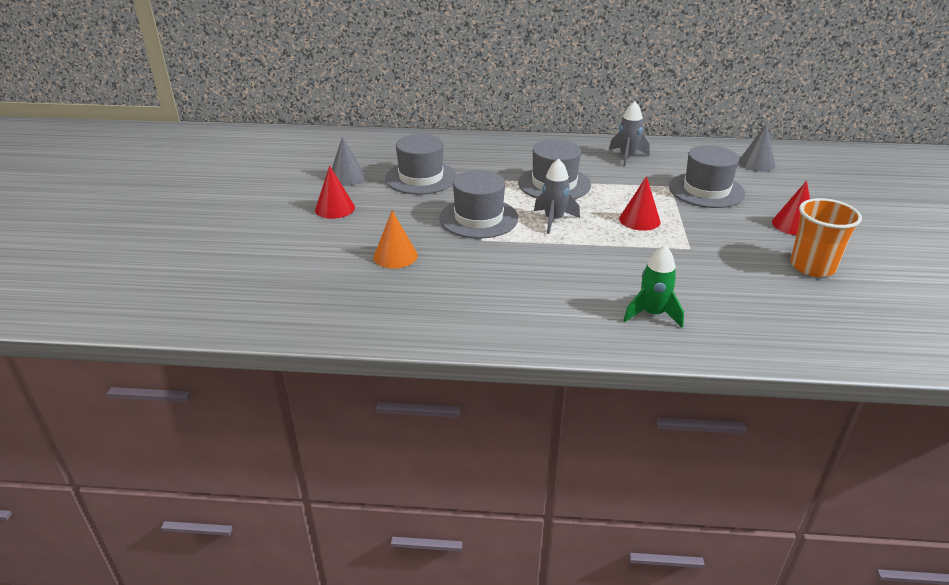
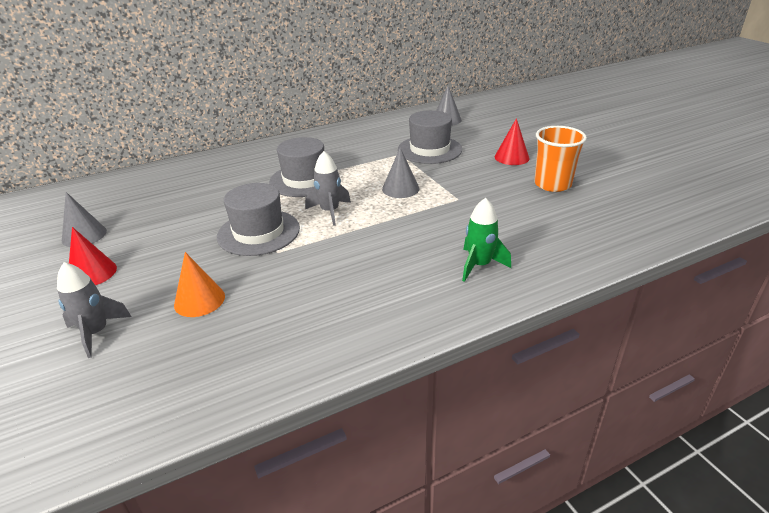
camera: 30 degrees left, 0 degrees up
grey hat [385,134,457,195] -> none
grey rocket [609,101,650,167] -> grey rocket moved to [57,262,132,358]
red cone [619,176,661,231] -> grey cone [382,148,419,198]

